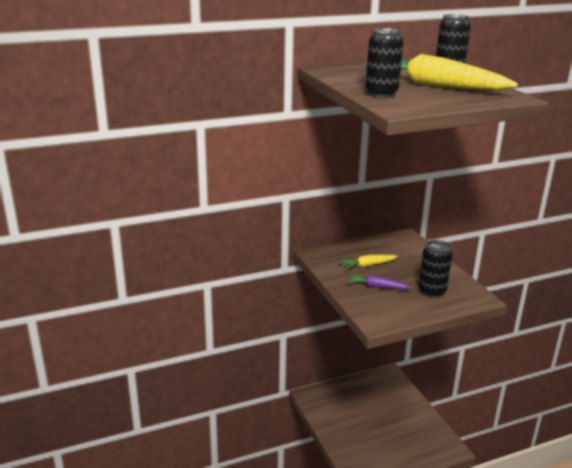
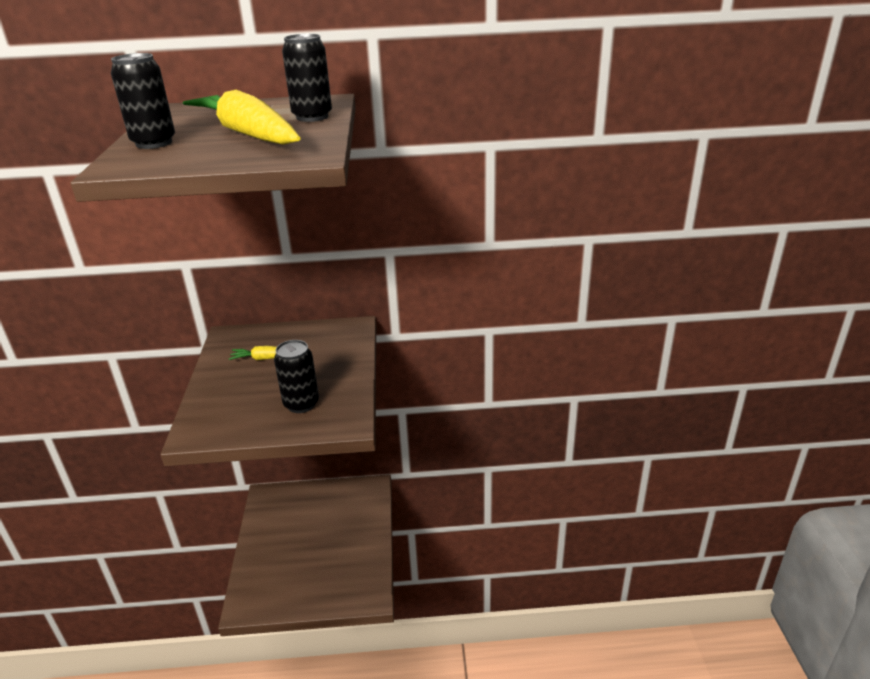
camera: 20 degrees right, 5 degrees up
purple carrot [347,274,412,289] -> none

